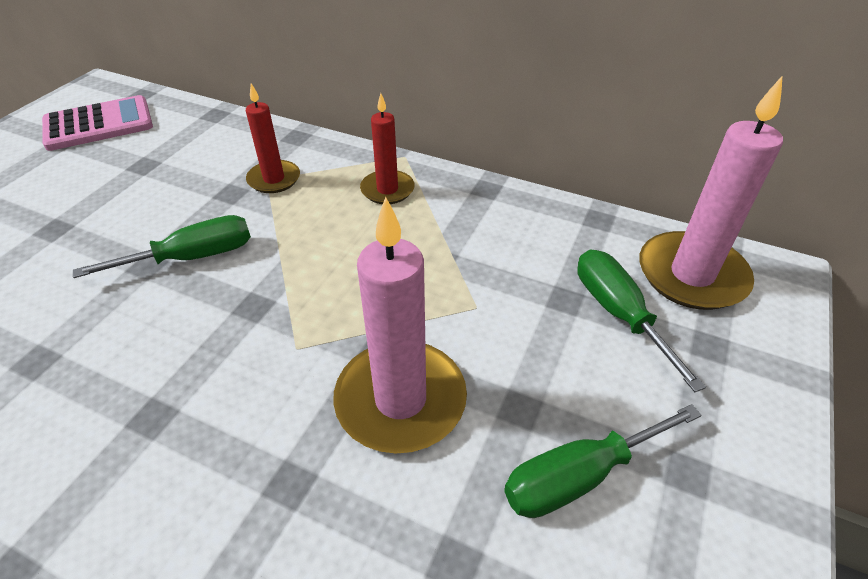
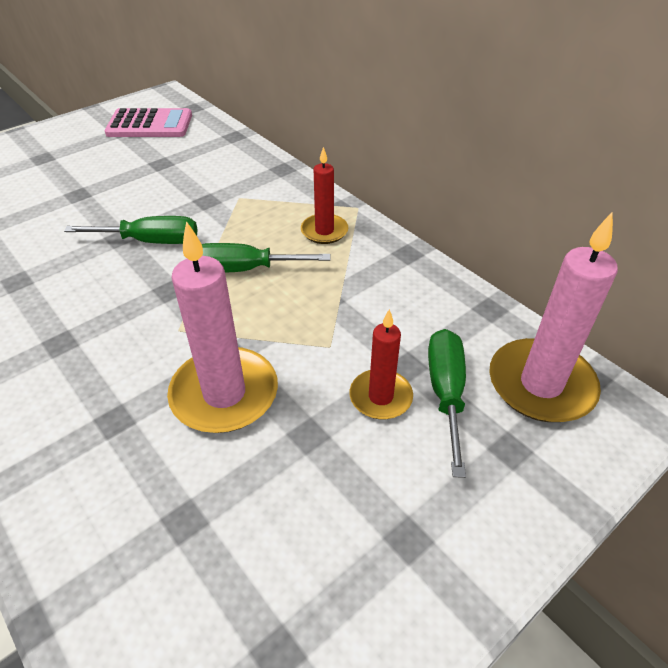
camera: 25 degrees right, 0 degrees up
red candle [246,83,300,193] -> red candle moved to [349,309,413,419]
green screwdriver [504,404,702,518] -> green screwdriver moved to [202,243,331,273]

